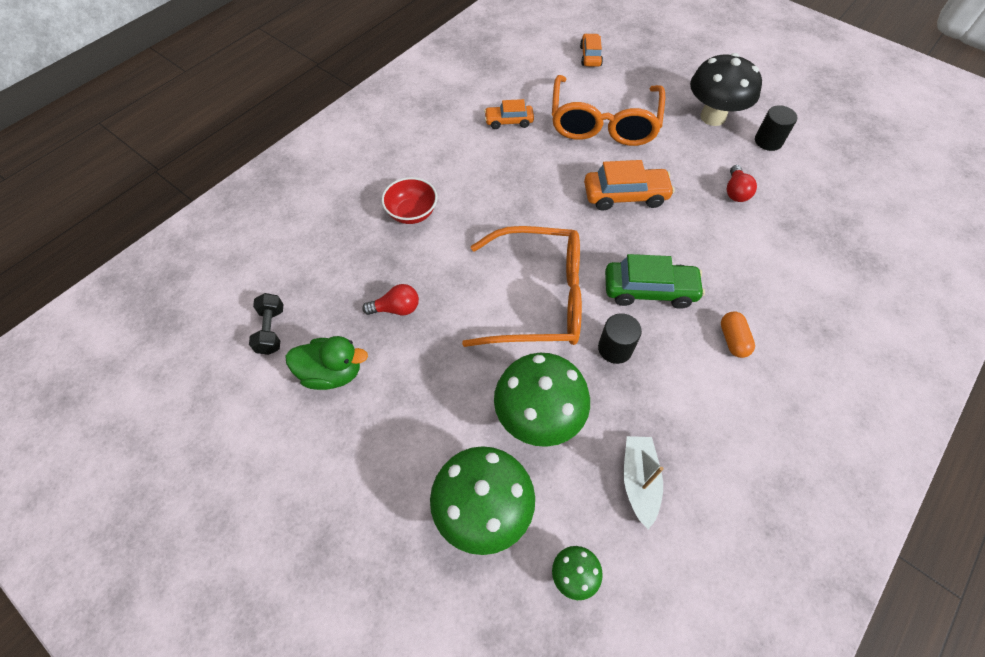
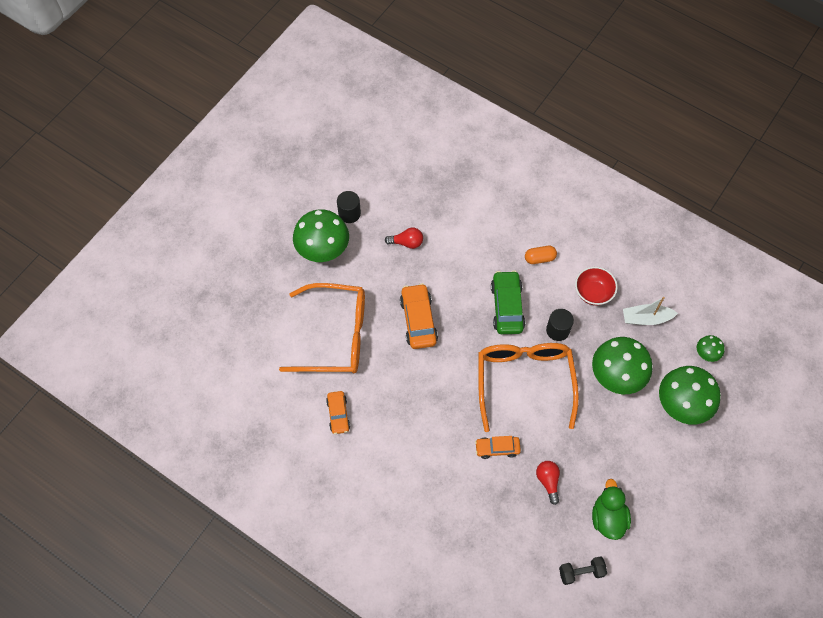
camera: 95 degrees left, 5 degrees up
red bowl [381,177,437,224] -> red bowl moved to [575,267,618,305]
orange car [580,33,603,67] -> orange car moved to [475,436,521,459]
black mushroom [690,53,762,126] -> green mushroom [293,209,349,262]

